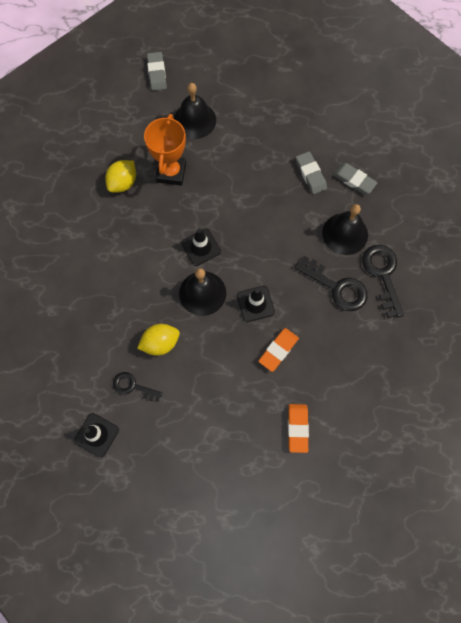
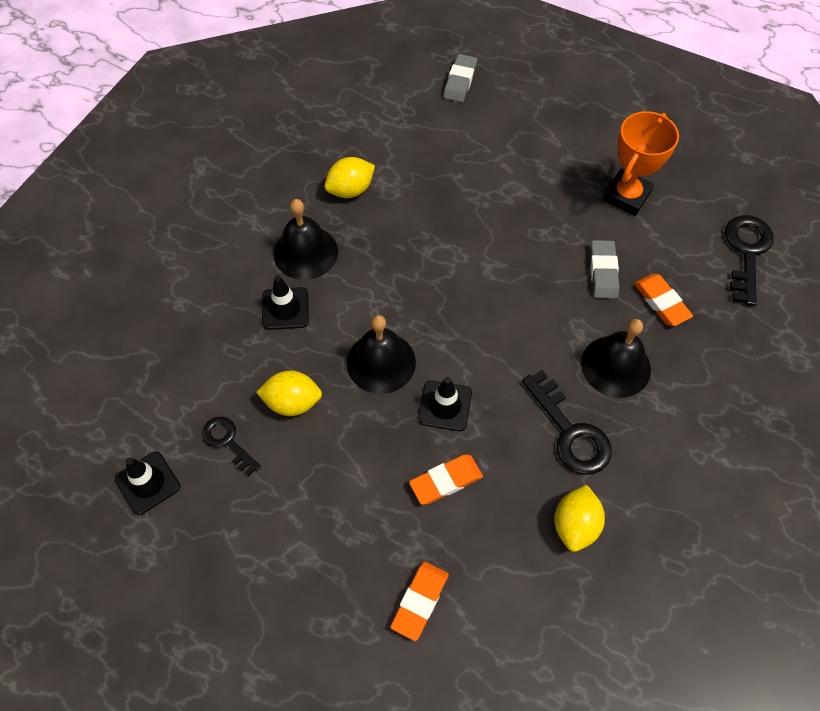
camera: 25 degrees right, 10 degrees down
orange trophy [144,114,186,186] -> orange trophy moved to [603,111,679,216]
black bell [174,83,216,139] -> black bell moved to [274,199,338,280]
black traffic cone [181,229,221,266] -> black traffic cone moved to [262,275,309,330]
grey eraser [333,163,378,194] -> orange eraser [634,274,693,326]
black key [362,245,404,318] -> black key moved to [725,215,774,306]
none -> yellow lemon [554,485,605,552]

